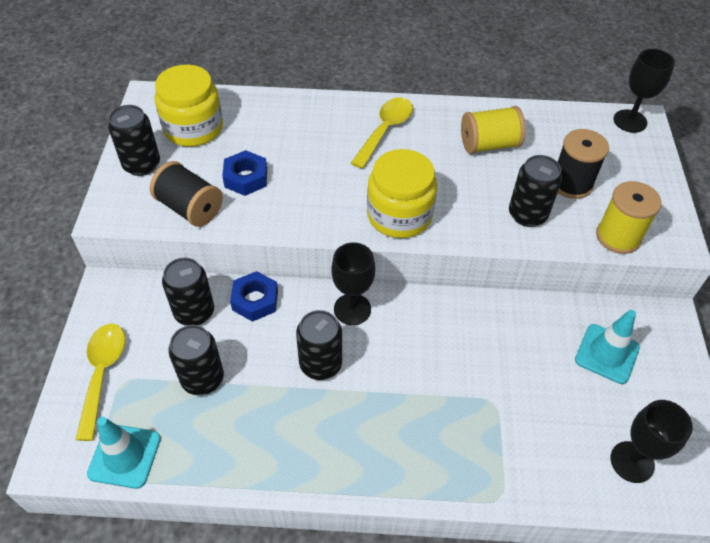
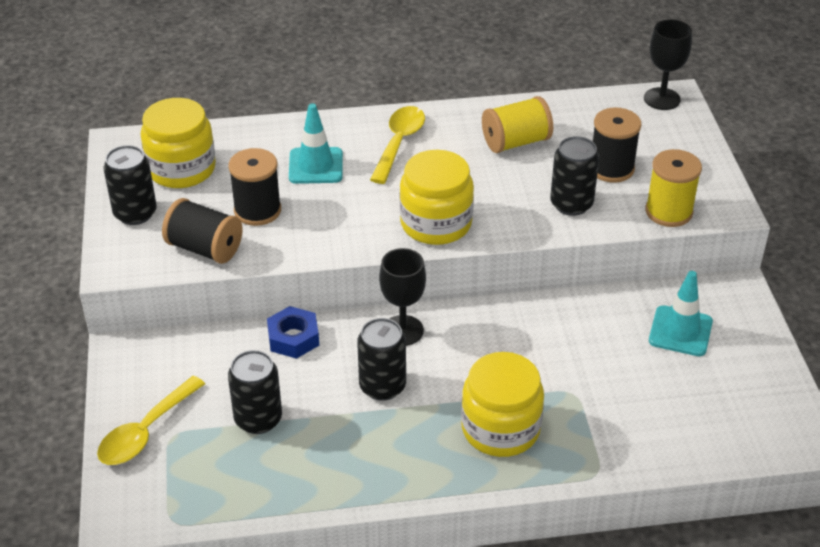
camera: 10 degrees left, 10 degrees down
yellow spoon [75,324,125,441] -> yellow spoon turned 135 degrees counterclockwise [97,376,205,465]
turquoise traffic cone [87,417,161,489] -> turquoise traffic cone moved to [289,103,343,184]
black can [162,258,214,326] -> none
blue nut [222,150,267,196] -> black spool [228,148,281,226]
black goblet [611,400,693,483] -> none
none -> yellow jar [461,352,544,457]

